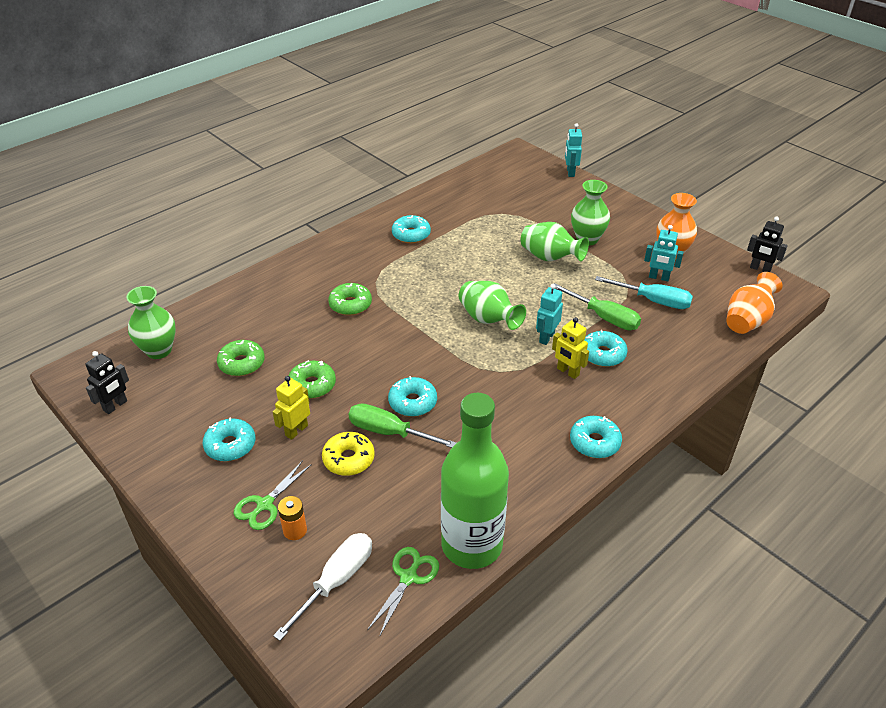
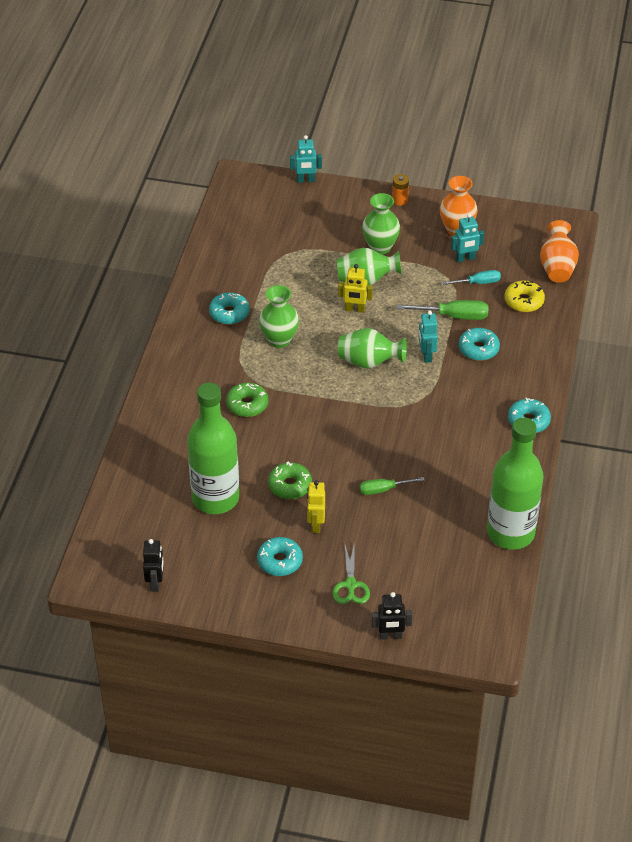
camera: 35 degrees left, 5 degrees up
green vase [126,286,176,359] -> green vase moved to [259,285,299,348]
green donut [217,340,265,376] -> green bottle [187,383,239,514]
white screwdriver [273,533,372,641] -> none
orange battery [278,496,307,540] -> orange battery moved to [392,174,409,206]
yellow donut [322,432,375,476] -> yellow donut moved to [505,281,545,312]
green screwdriver [349,403,456,448] -> green screwdriver [360,477,425,495], size x0.66
green scissors [367,547,439,637] -> none
turquoise donut [388,376,437,417] -> none
yellow robot [552,317,589,379] -> yellow robot moved to [338,264,373,313]
turquoise robot [565,123,582,177] -> turquoise robot turned 60 degrees counterclockwise [290,135,322,183]
turquoise screwdriver [595,276,693,309] -> turquoise screwdriver [442,270,501,285], size x0.66
black robot [747,217,788,272] -> black robot moved to [371,592,412,640]

